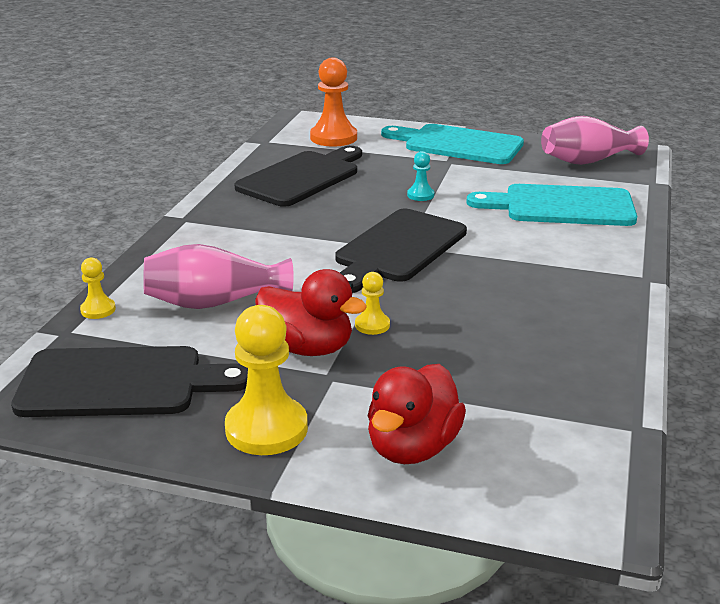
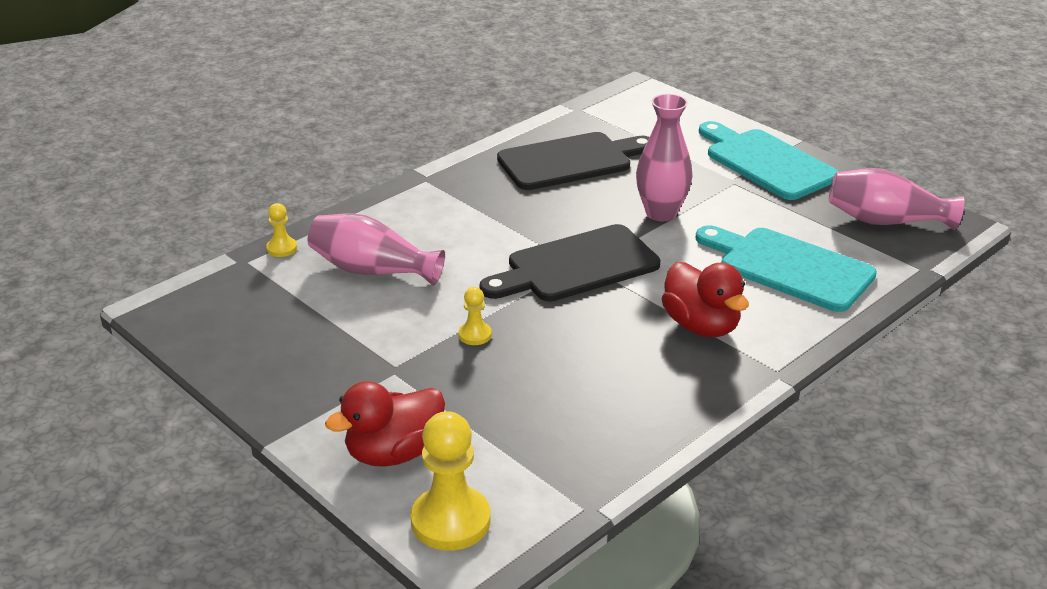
camera: 30 degrees right, 5 degrees up
black cutting board [11,346,248,417] -> none
yellow pawn [225,305,308,455] -> yellow pawn moved to [411,411,491,550]
red duck [255,269,367,356] -> red duck moved to [662,262,749,337]
orange pawn [310,57,357,147] -> none
turquoise pawn [407,151,434,201] -> pink vase [636,94,693,221]

